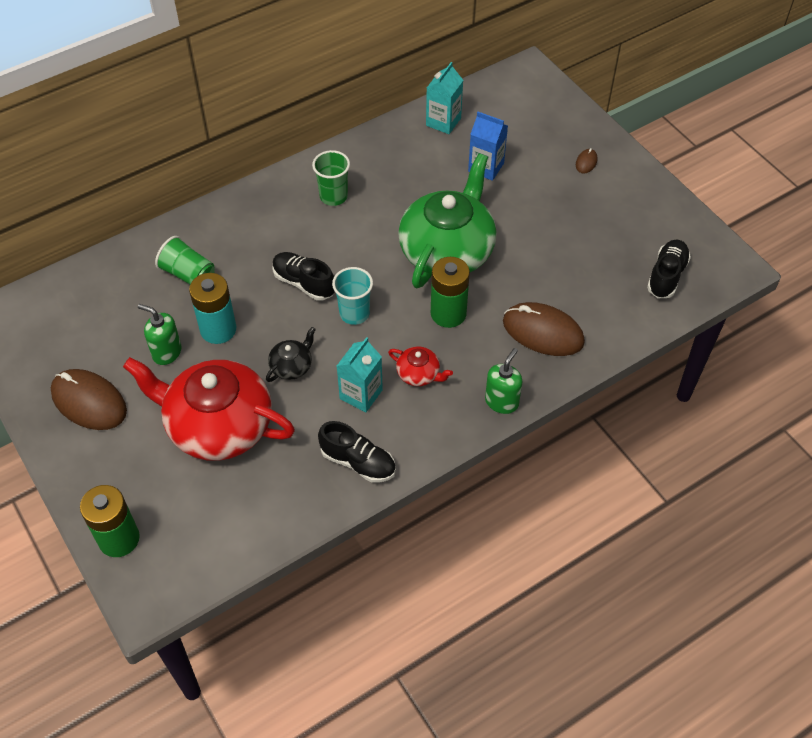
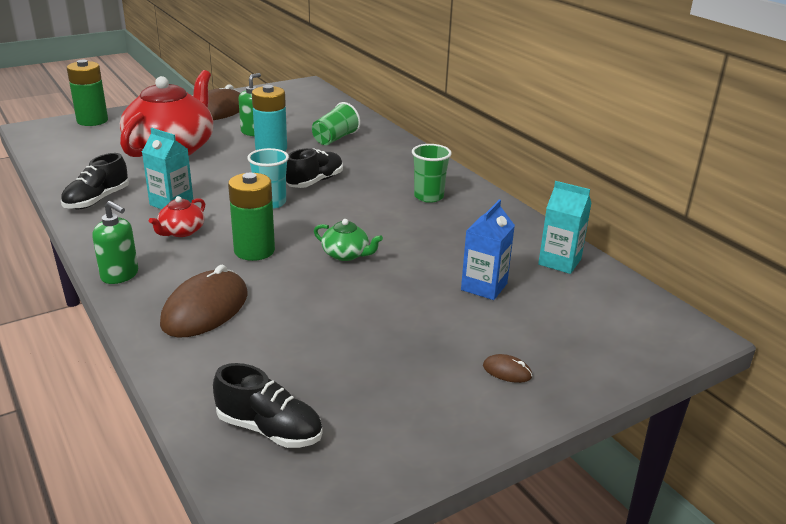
camera: 90 degrees right, 25 degrees down
black teapot [266,327,316,382] -> none
green teapot [398,154,497,288] -> green teapot [314,219,383,261], size x0.42

